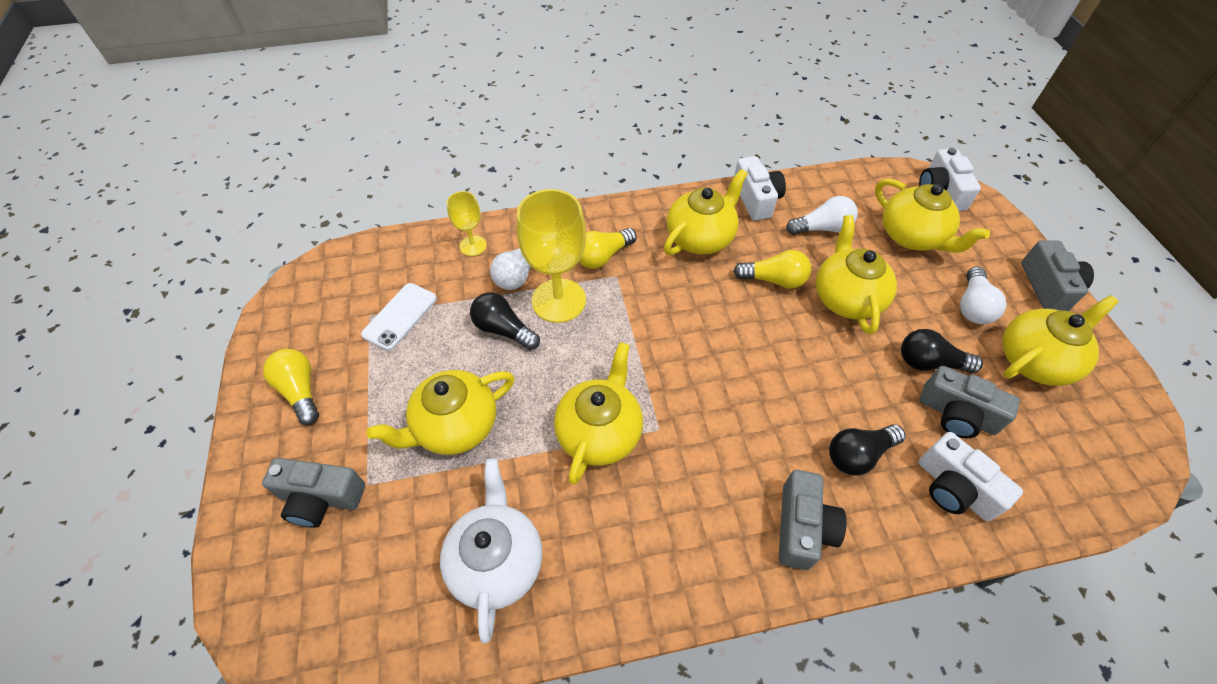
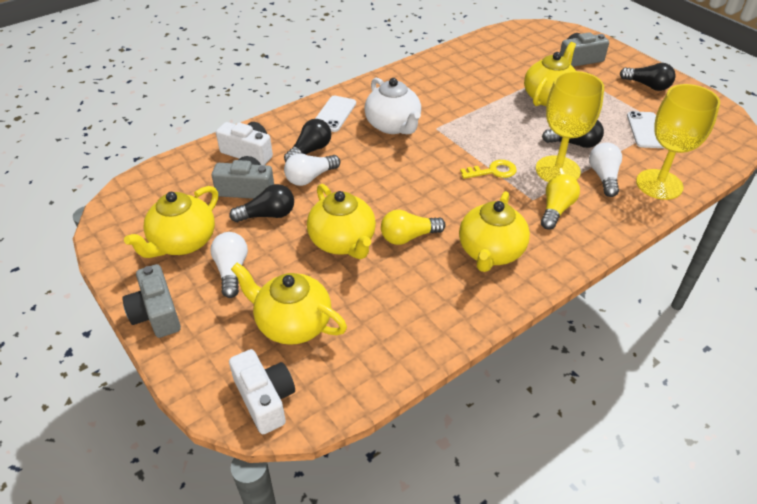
camera: 155 degrees right, 10 degrees down
yellow light bulb [263,349,319,425] -> black light bulb [620,63,676,91]
white teapot [440,459,542,644] -> white teapot moved to [364,78,421,134]
yellow goblet [447,191,486,256] -> yellow goblet [636,84,720,200], size x1.90
yellow teapot [554,342,643,485] -> none
white camera [734,156,786,221] -> none
grey camera [779,470,847,570] -> white phone [315,96,356,132]
white light bulb [786,196,858,235] -> white light bulb moved to [284,153,340,186]
none -> yellow key [460,160,517,179]

